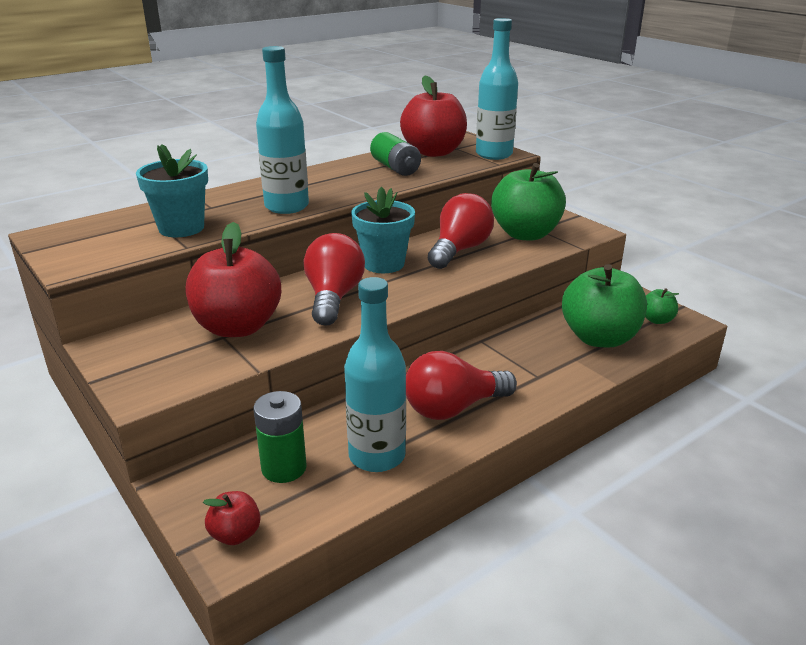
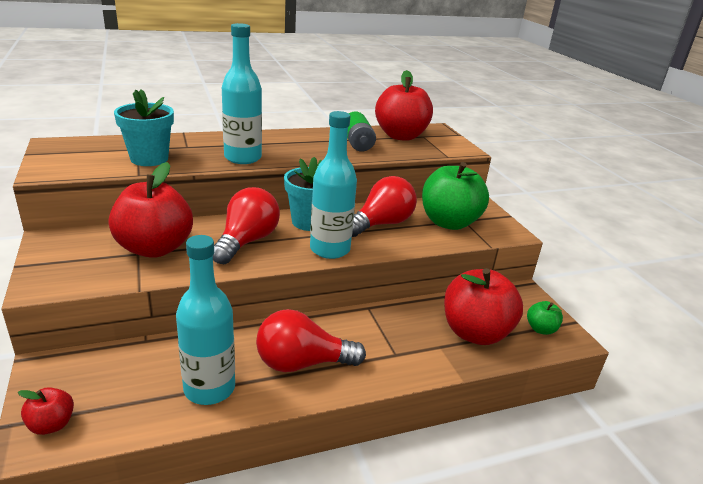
camera: 15 degrees right, 0 degrees up
green battery [253,391,307,483] -> none
turquoise bottle [476,18,518,160] -> turquoise bottle moved to [310,111,357,259]
green apple [562,264,647,347] -> red apple [444,268,523,345]

